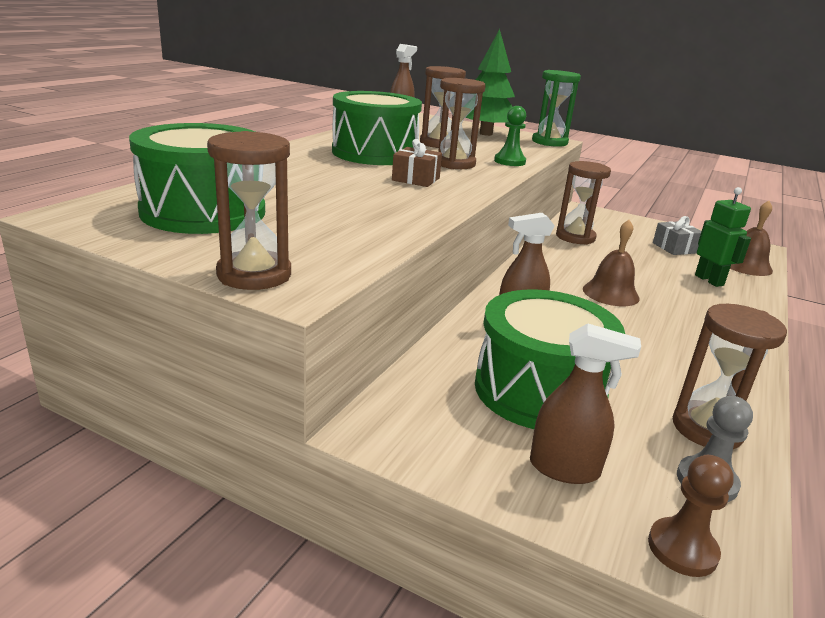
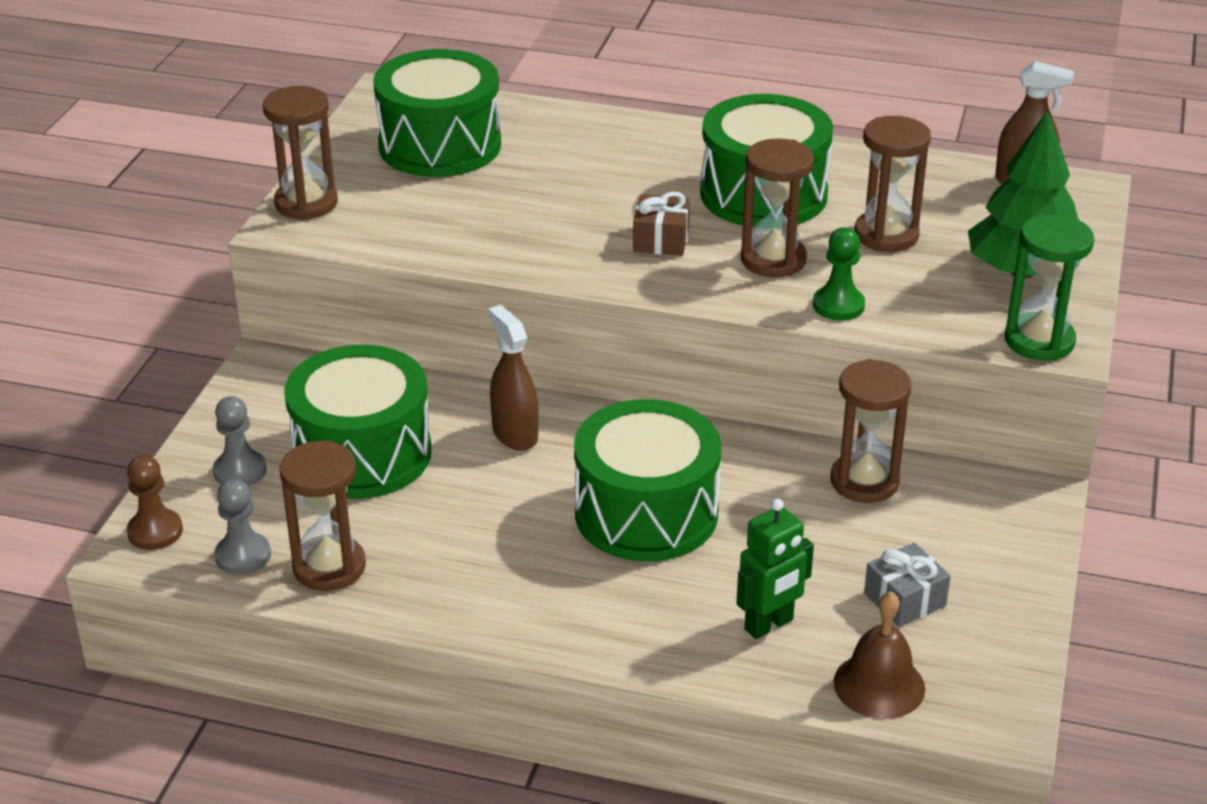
camera: 80 degrees right, 10 degrees up
brown spray bottle [530,323,641,484] -> grey pawn [213,396,266,486]
brown bell [583,220,640,306] -> green drum [574,399,721,561]

